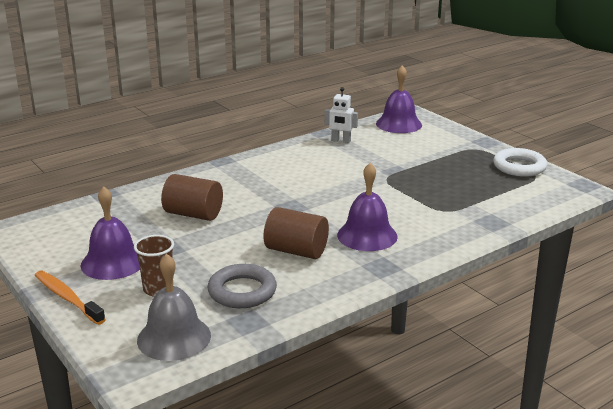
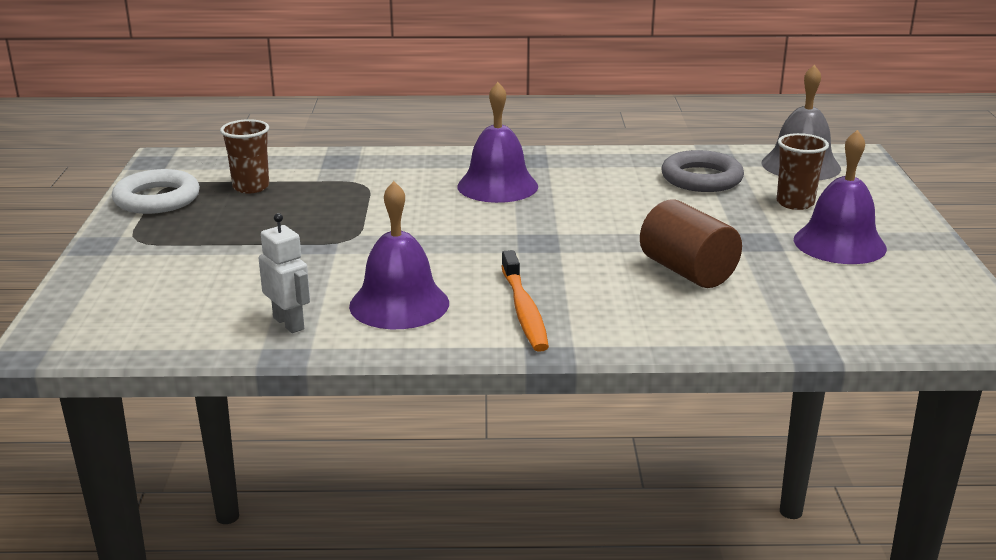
camera: 145 degrees left, 0 degrees up
orange toothbrush [35,271,106,325] -> orange toothbrush moved to [502,250,549,352]
brown cylinder [263,207,329,259] -> none
purple bell [376,65,422,133] -> purple bell moved to [349,181,449,329]
none -> brown cup [220,119,269,194]

